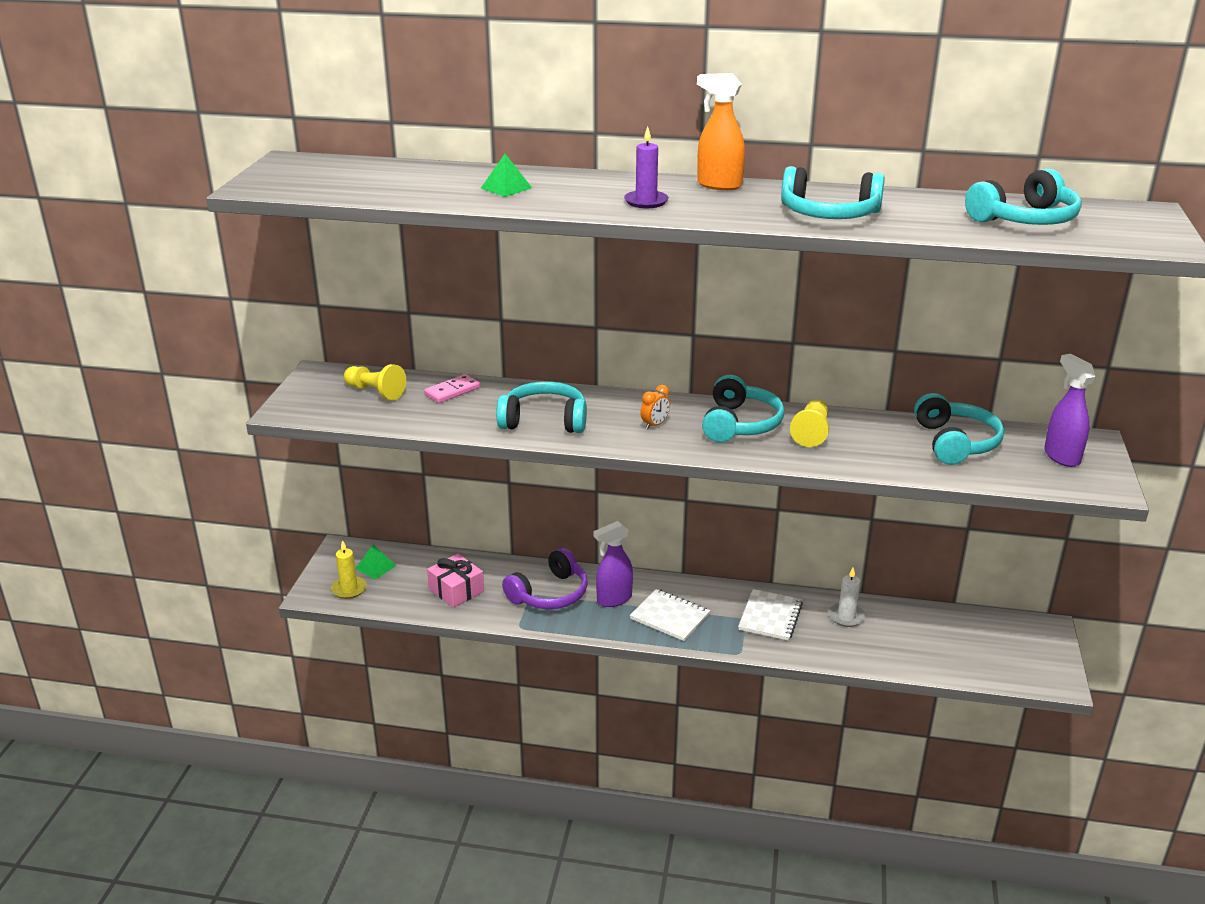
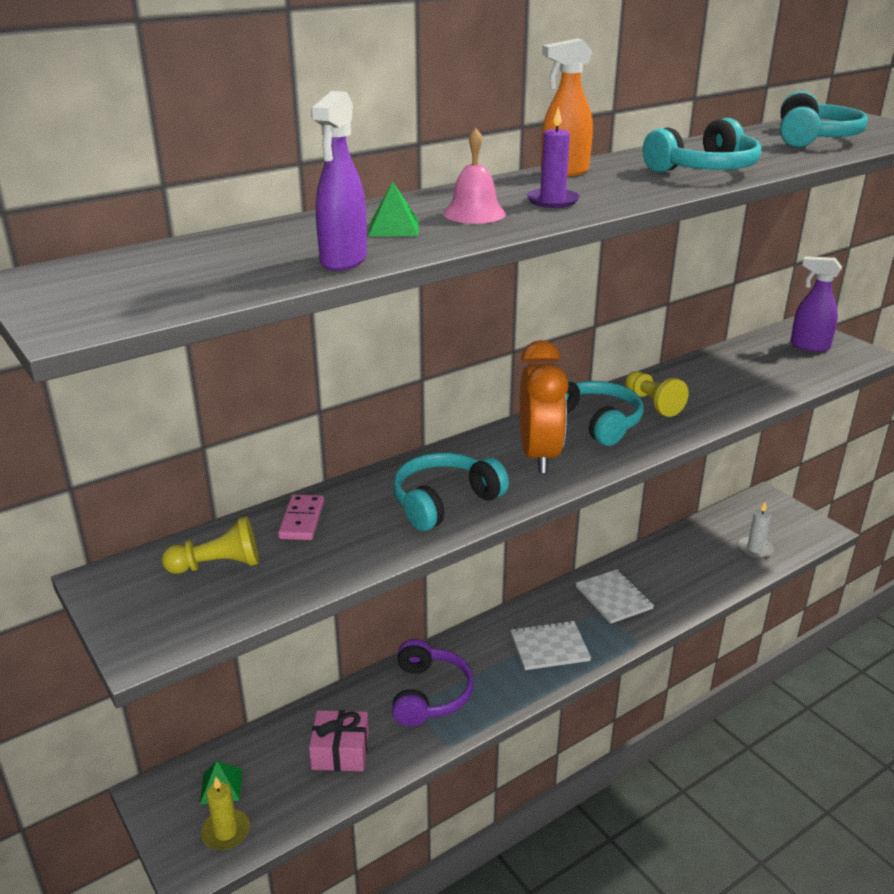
camera: 45 degrees left, 0 degrees up
purple spray bottle [593,521,633,607] -> purple spray bottle moved to [311,91,367,271]
orange clock [640,385,670,430] -> orange clock [520,340,568,473], size x2.45
white candle [829,568,865,627] -> white candle moved to [738,502,774,558]
turquoise headphones [914,393,1004,465] -> none
none -> pink bell [443,128,506,224]

